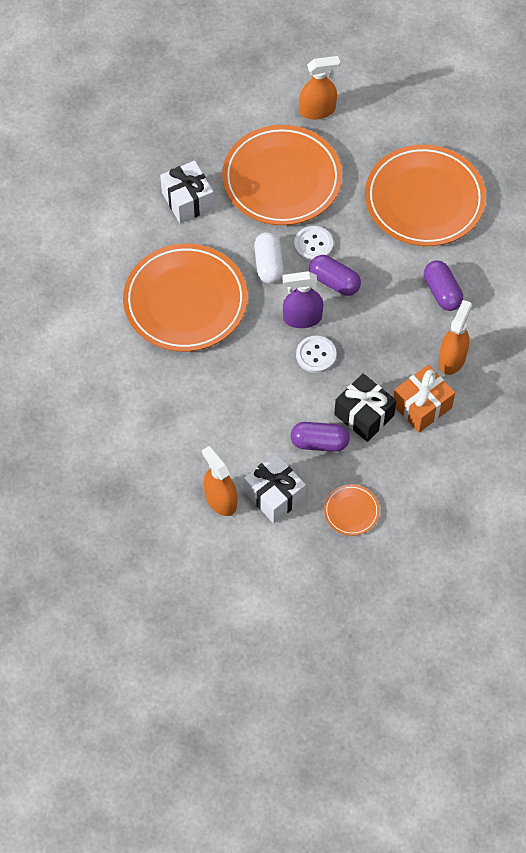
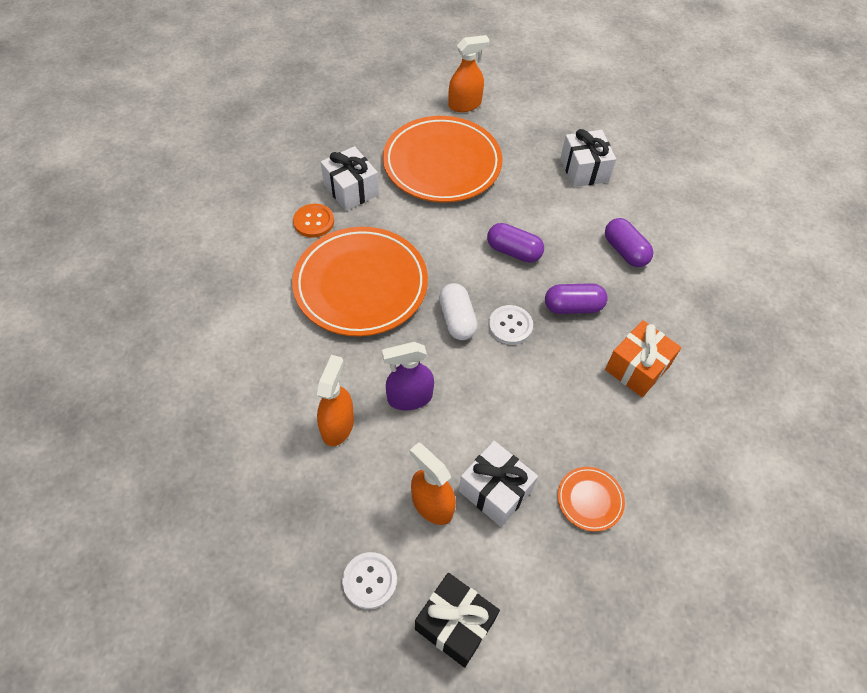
camera: 10 degrees left, 5 degrees down
white capsule [254,232,284,284] -> white capsule moved to [439,283,477,340]
purple spray bottle [282,271,323,328] -> purple spray bottle moved to [382,342,434,410]
purple capsule [291,422,350,452] -> purple capsule moved to [545,283,608,314]
white button [294,226,333,261] -> white button moved to [342,552,397,609]
black gift [334,373,396,442] -> black gift moved to [415,573,500,668]
orange plate [365,145,486,246] -> white gift [560,129,616,187]
orange spray bottle [439,300,472,375] -> orange spray bottle moved to [317,355,354,446]
none -> orange button [293,204,334,238]

